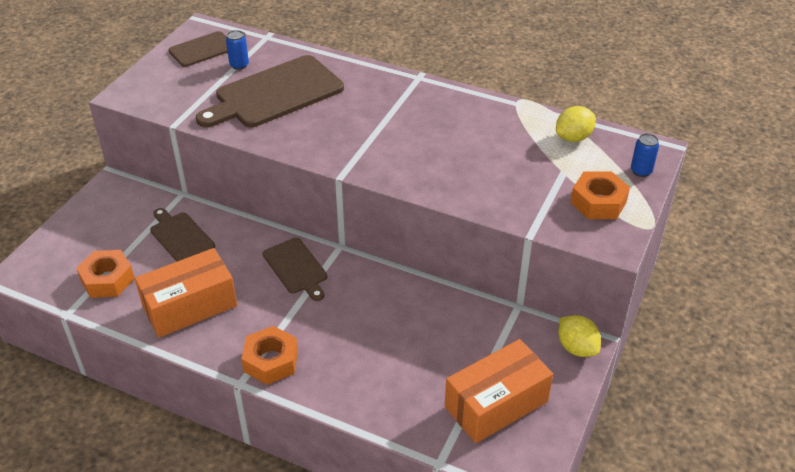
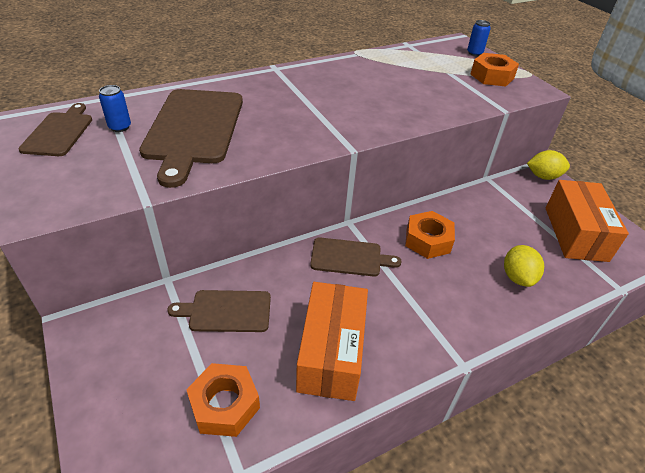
camera: 55 degrees left, 0 degrees up
orange nut [242,326,298,385] -> orange nut moved to [405,211,455,259]
yellow lemon [556,106,596,142] -> yellow lemon moved to [504,245,544,287]

